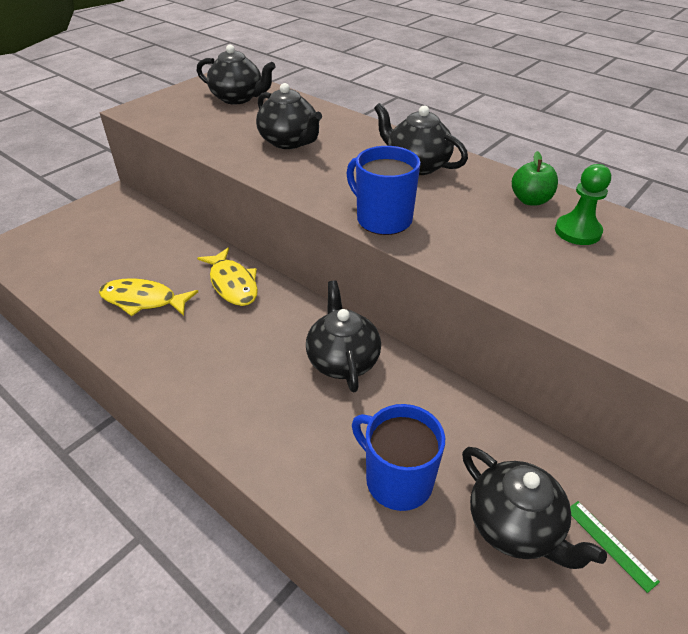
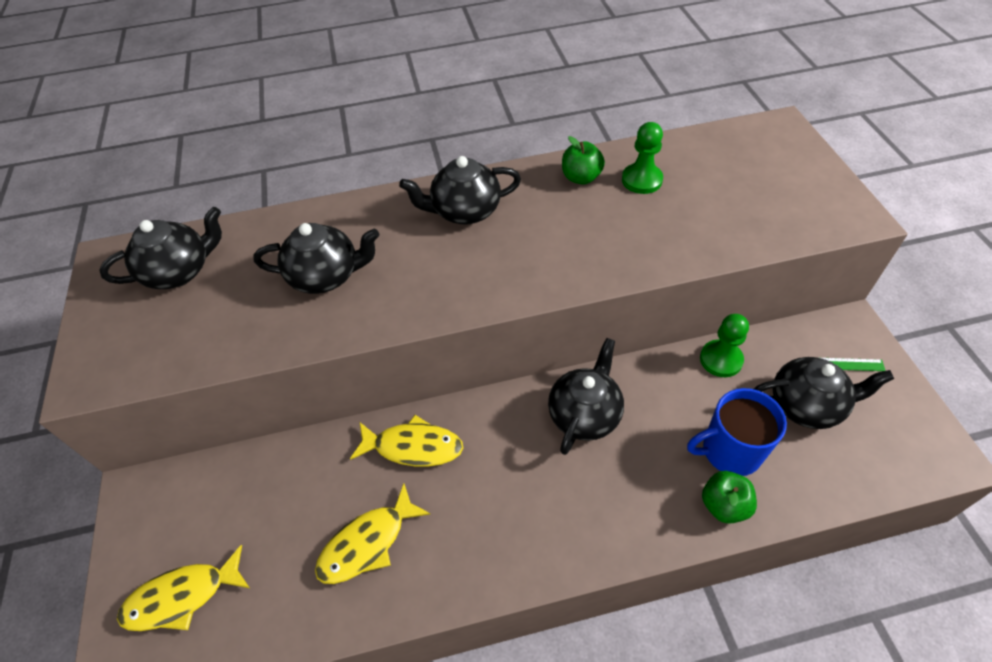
camera: 50 degrees left, 10 degrees up
black teapot [306,280,381,392] -> black teapot turned 90 degrees clockwise [548,338,624,455]
blue mug [346,146,420,235] -> none
none -> yellow fish [117,545,250,631]
none -> green pawn [700,314,749,377]
none -> green apple [702,471,757,524]

